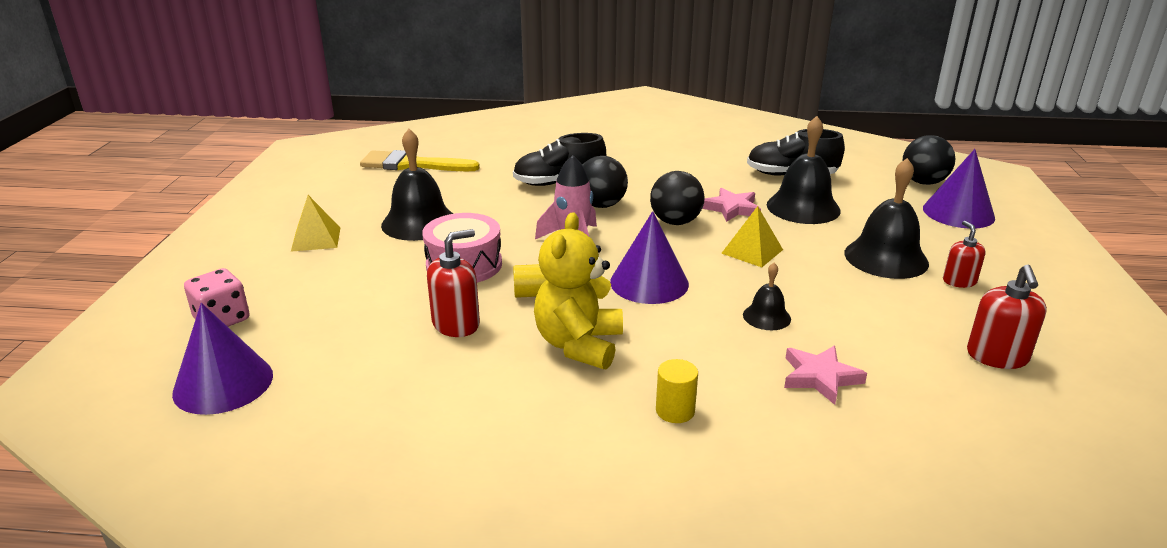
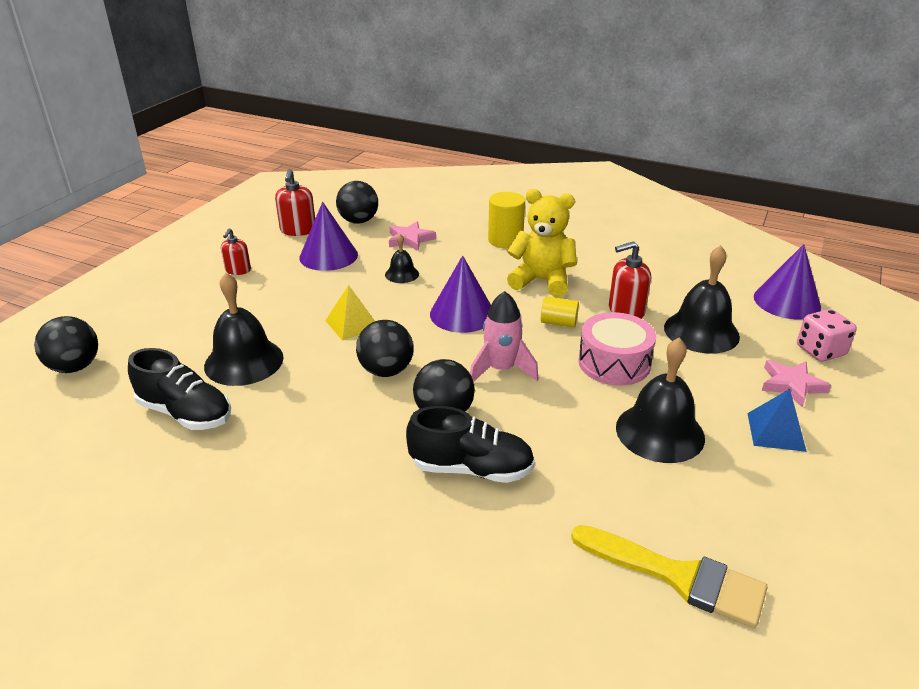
camera: 160 degrees left, 5 degrees up
yellow pyramid [291,195,340,252] -> blue pyramid [747,389,807,452]
yellow teddy bear [534,212,623,370] -> yellow teddy bear turned 105 degrees counterclockwise [507,189,577,297]
yellow cylinder [656,359,698,423] -> yellow cylinder [488,192,525,248], size x1.57
pink star [702,188,761,222] -> pink star moved to [762,360,831,407]
black bell [844,158,929,279] -> black bell moved to [664,245,740,354]
purple cone [923,149,995,228] -> purple cone moved to [299,202,358,271]
red soap dispenser [967,265,1047,369] -> red soap dispenser turned 150 degrees clockwise [275,169,315,236]
none -> black ball [336,181,378,224]

